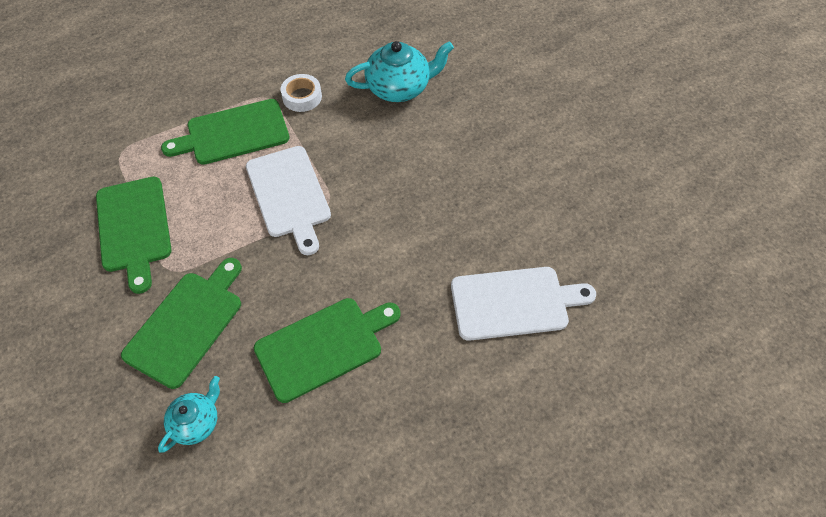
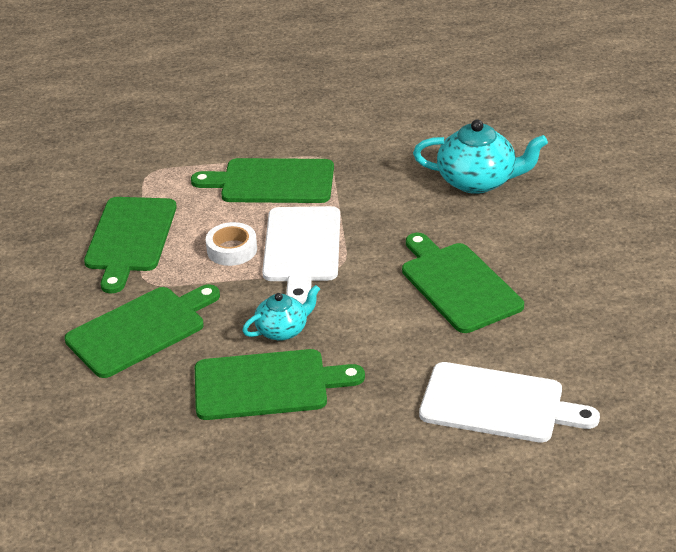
camera: 25 degrees right, 20 degrees down
turquoise teapot [158,376,220,453] -> turquoise teapot moved to [242,285,320,341]
white tape [281,74,322,112] -> white tape moved to [206,222,257,266]
none -> green cutting board [402,233,524,333]

